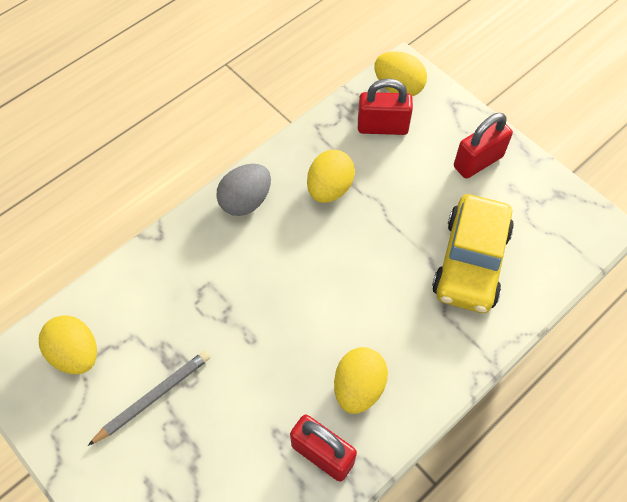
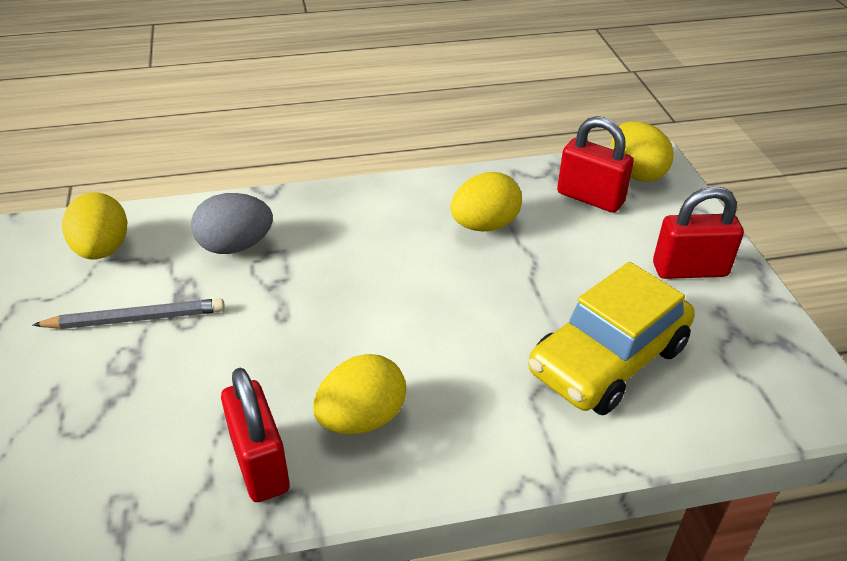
camera: 30 degrees right, 20 degrees down
grey egg [216,164,271,216] -> grey egg moved to [191,193,273,254]

